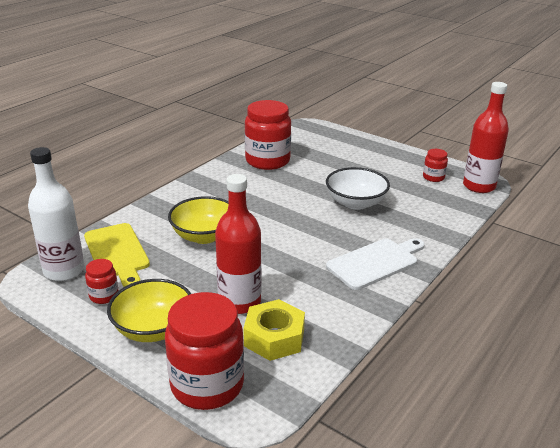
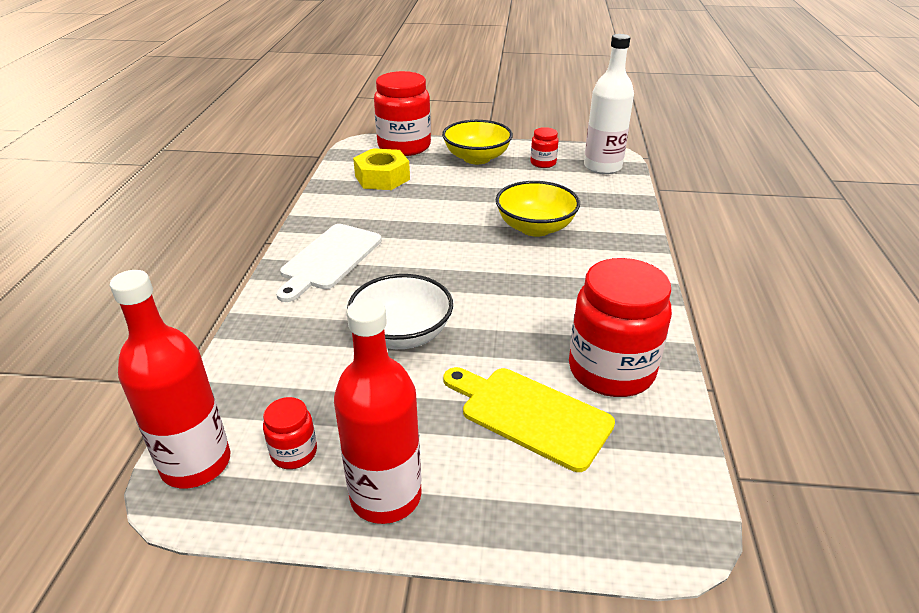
camera: 150 degrees right, 5 degrees up
yellow cutting board [84,223,150,287] -> yellow cutting board moved to [444,367,615,472]
red bottle [215,174,261,314] -> red bottle moved to [334,298,422,524]

